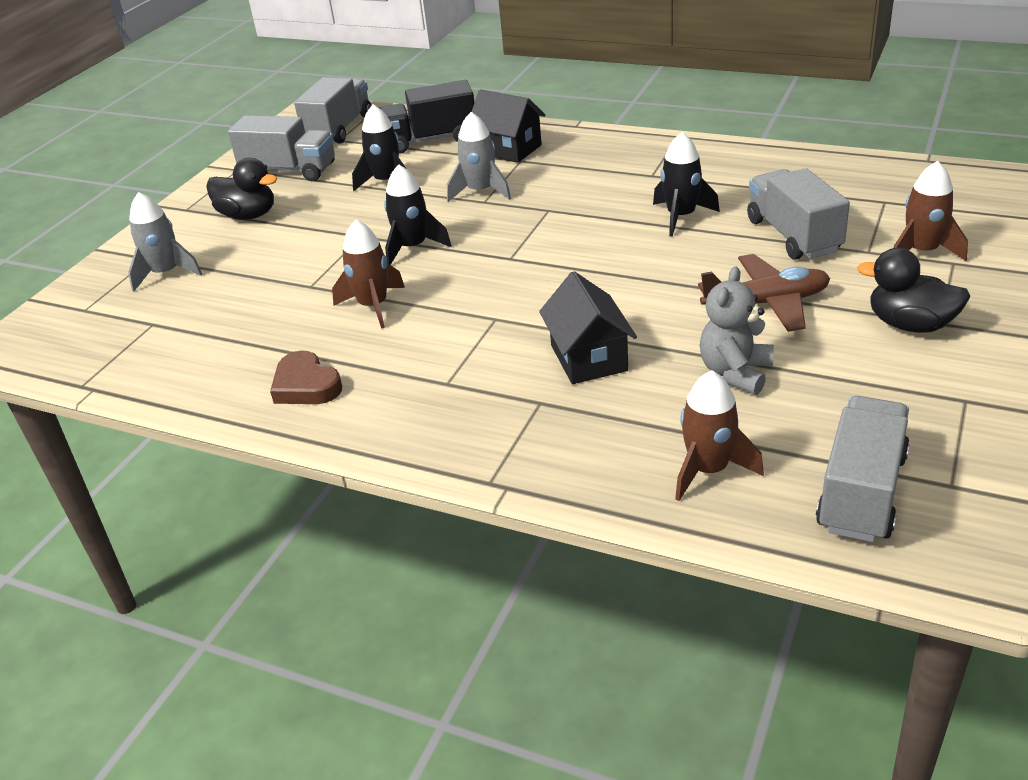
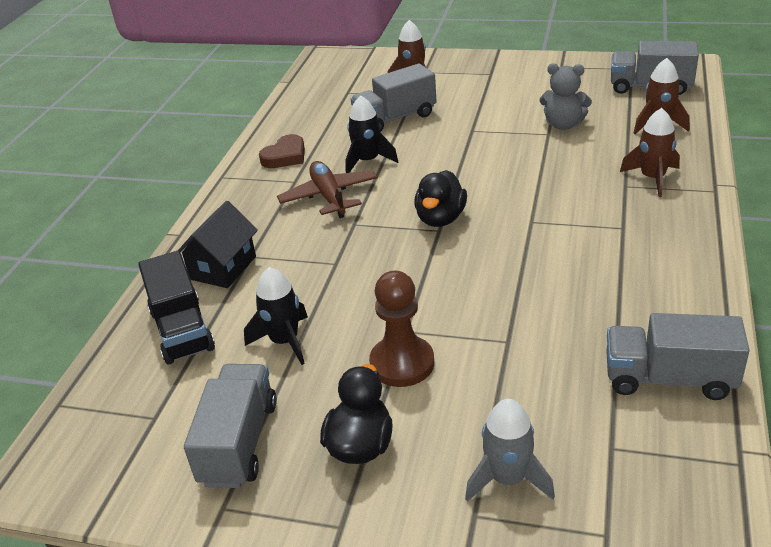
camera: 100 degrees left, 0 degrees up
brown heart [270,351,342,404] -> brown heart moved to [259,134,305,168]
grey truck [294,77,372,144] -> grey truck moved to [606,313,750,400]
brown rocket [332,220,405,329] -> brown rocket moved to [620,108,680,197]
black rocket [384,164,452,265] -> none
grey rocket [447,112,511,202] -> none
black house [539,271,637,384] -> none
brown plane [698,254,830,332] -> brown plane moved to [277,161,378,218]
black duck [857,248,971,333] -> black duck moved to [414,170,467,227]
none -> brown pawn [369,271,434,387]

